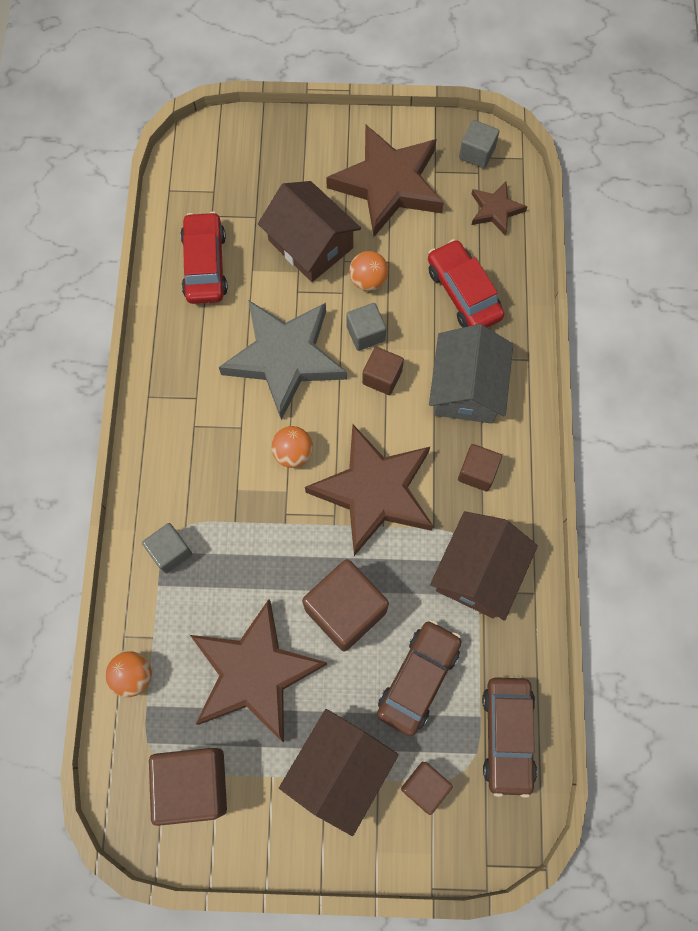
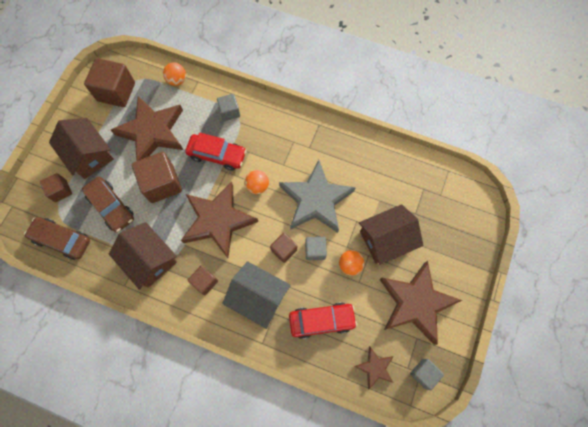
camera: 110 degrees right, 0 degrees up
red car [180,211,228,304] -> red car moved to [185,133,247,171]

